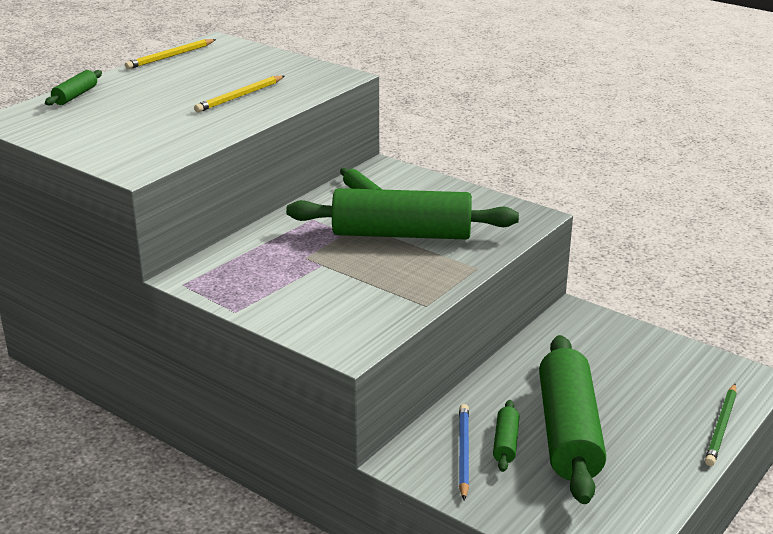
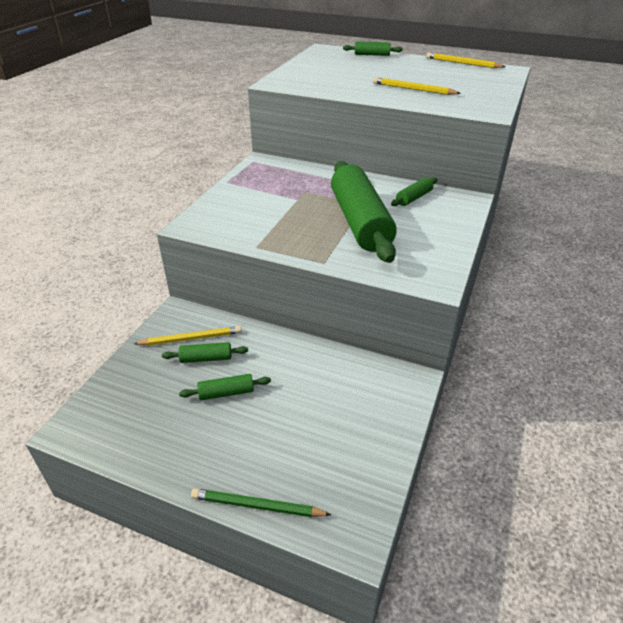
camera: 75 degrees right, 10 degrees up
blue pencil [459,404,469,500] -> yellow pencil [134,326,242,345]
green rolling pin [539,335,606,504] -> green rolling pin [179,374,271,400], size x0.42

